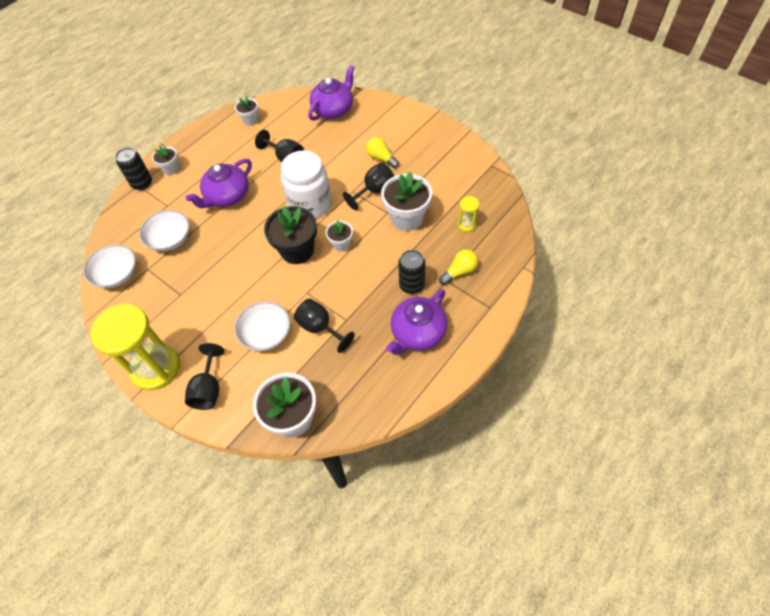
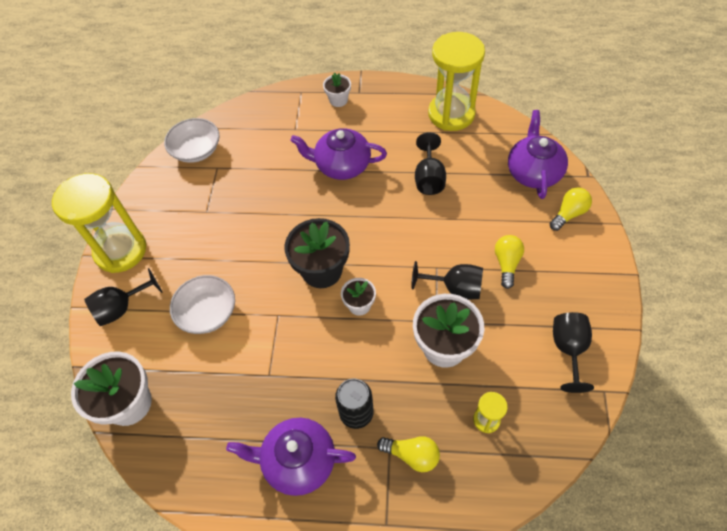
camera: 55 degrees right, 0 degrees up
black can [115,148,152,190] -> none
white bowl [139,210,190,251] -> none
white flower pot [235,96,258,125] -> yellow hourglass [428,32,485,131]
white jar [281,150,332,219] -> none
black goblet [294,298,355,353] -> black goblet moved to [553,312,594,393]
purple teapot [308,65,355,121] -> purple teapot turned 90 degrees counterclockwise [508,110,568,199]
none -> yellow light bulb [550,187,592,231]

